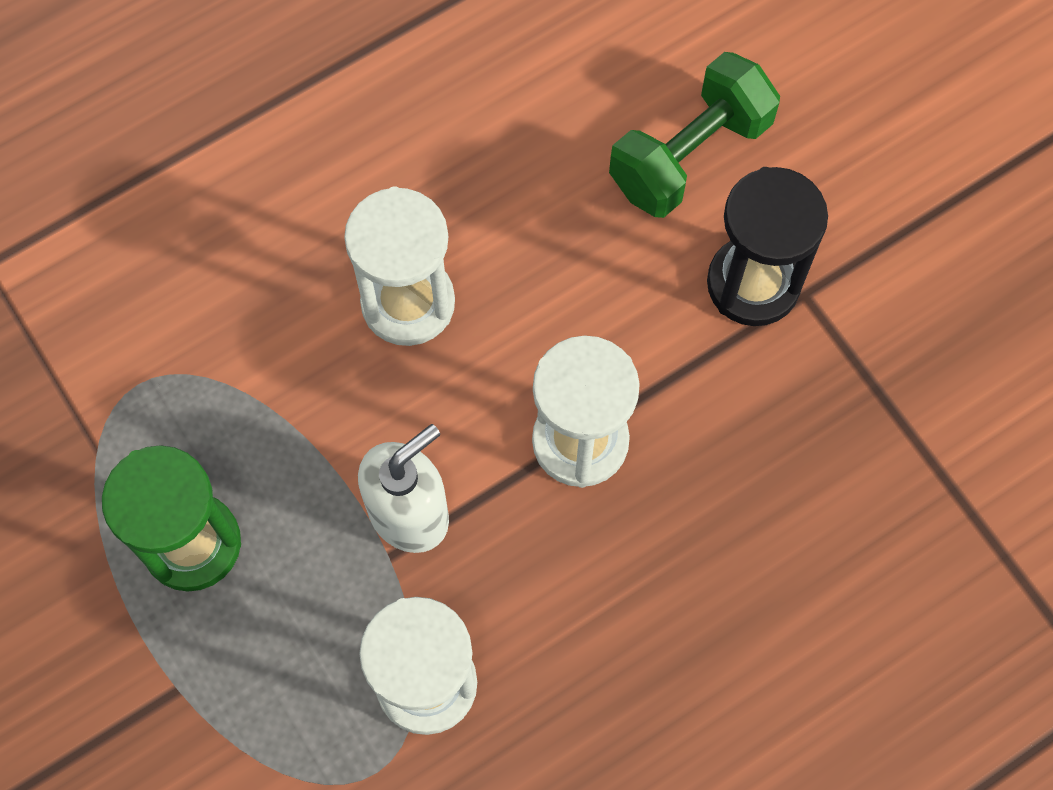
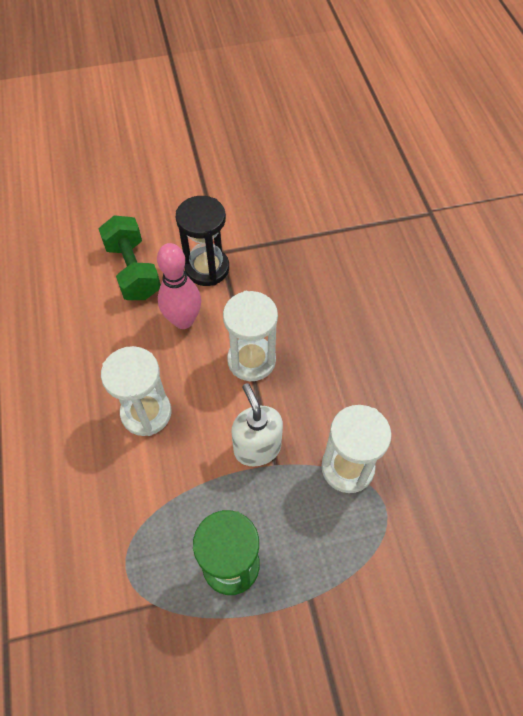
camera: 70 degrees left, 10 degrees down
none -> pink bowling pin [157,243,201,329]

